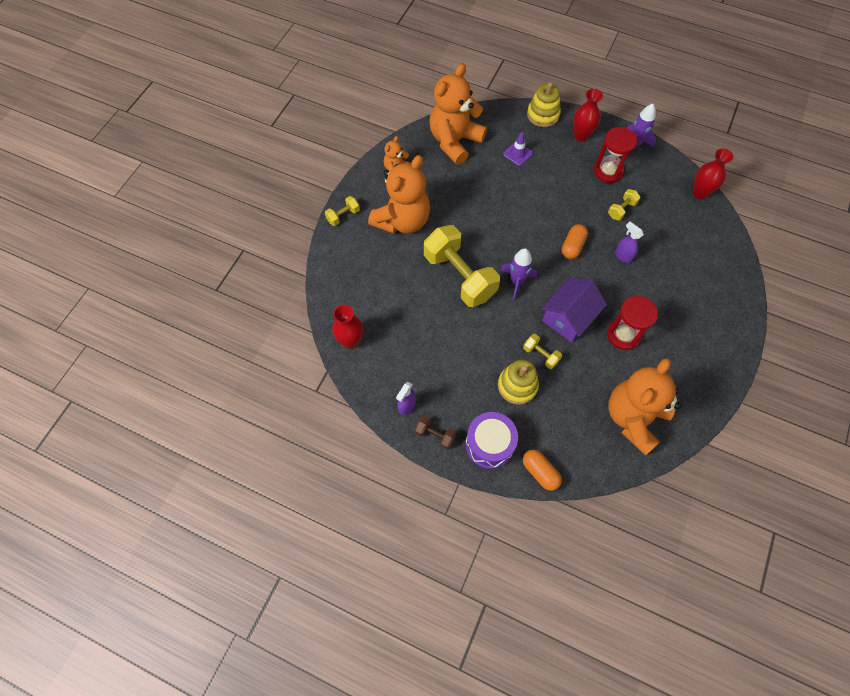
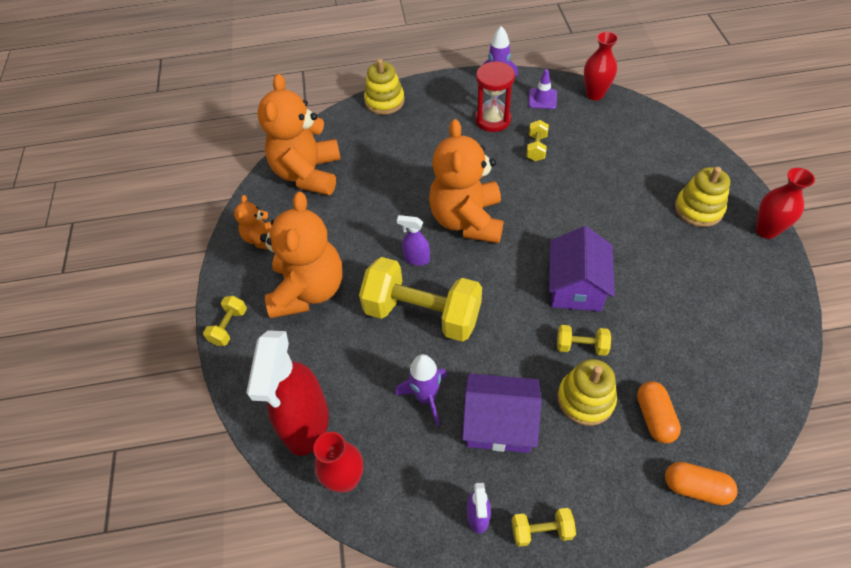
camera: 30 degrees left, 10 degrees down
brown dumbbell [415,416,456,449] -> yellow dumbbell [512,508,576,547]
purple drum [465,412,518,469] -> none
purple rocket [500,248,537,300] -> purple rocket moved to [395,354,447,426]
purple traffic cone [503,132,533,166] -> purple traffic cone moved to [528,69,557,109]
orange capsule [562,224,588,259] -> orange capsule moved to [637,381,681,444]
red vase [573,89,603,141] -> red vase moved to [756,168,815,239]
red hourglass [607,296,658,350] -> none
orange teddy bear [608,358,681,455] -> orange teddy bear moved to [429,119,503,243]
purple spray bottle [615,222,644,263] -> purple spray bottle moved to [397,215,430,266]
none -> red spray bottle [246,330,329,456]
none -> purple house [462,373,541,453]
none -> yellow stacking toy [675,167,730,227]

